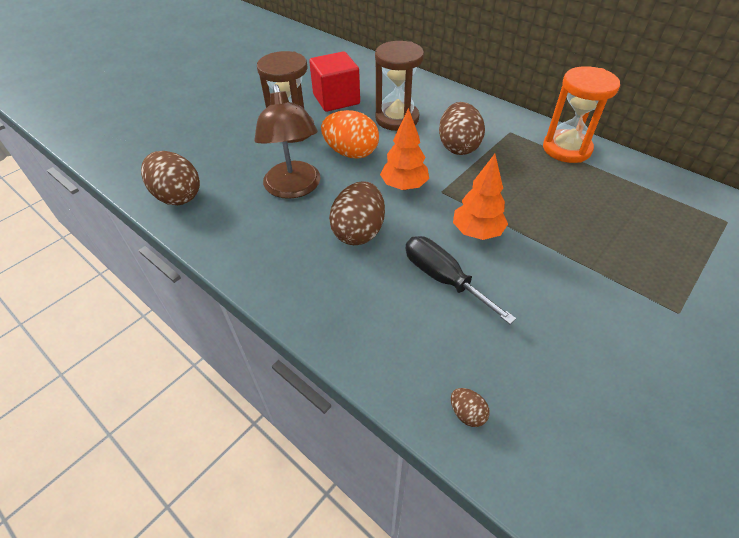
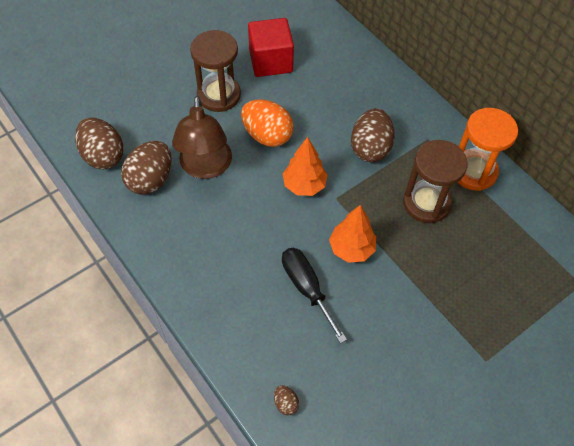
camera: 10 degrees right, 10 degrees up
brown egg [329,182,385,245] -> brown egg moved to [121,141,172,195]
brown hourglass [375,41,424,131] -> brown hourglass moved to [403,140,468,223]

